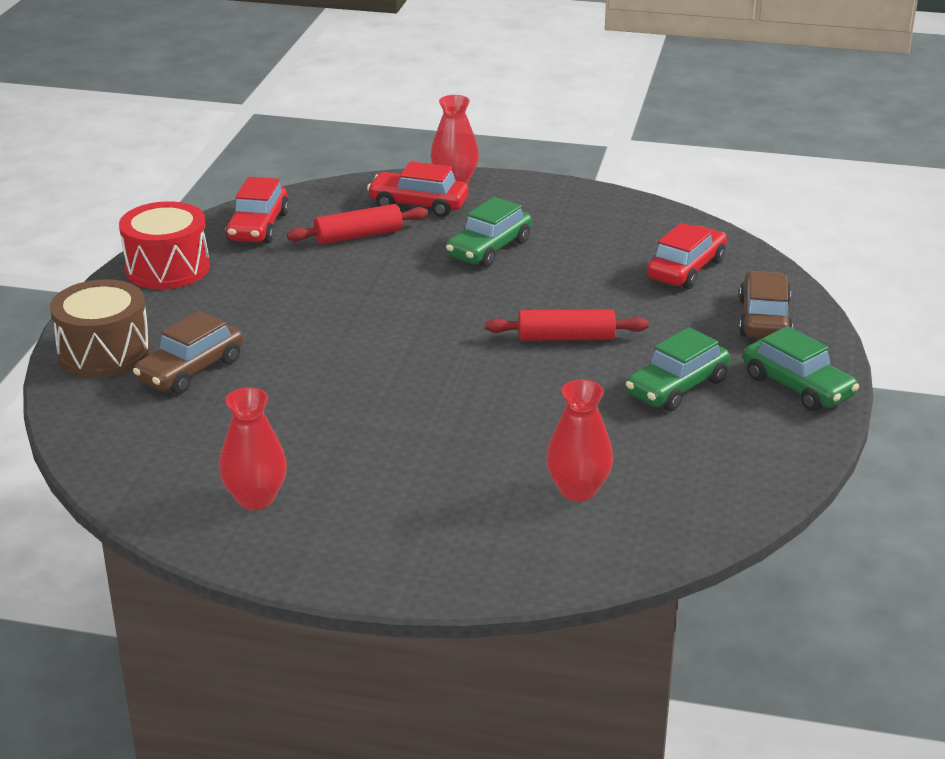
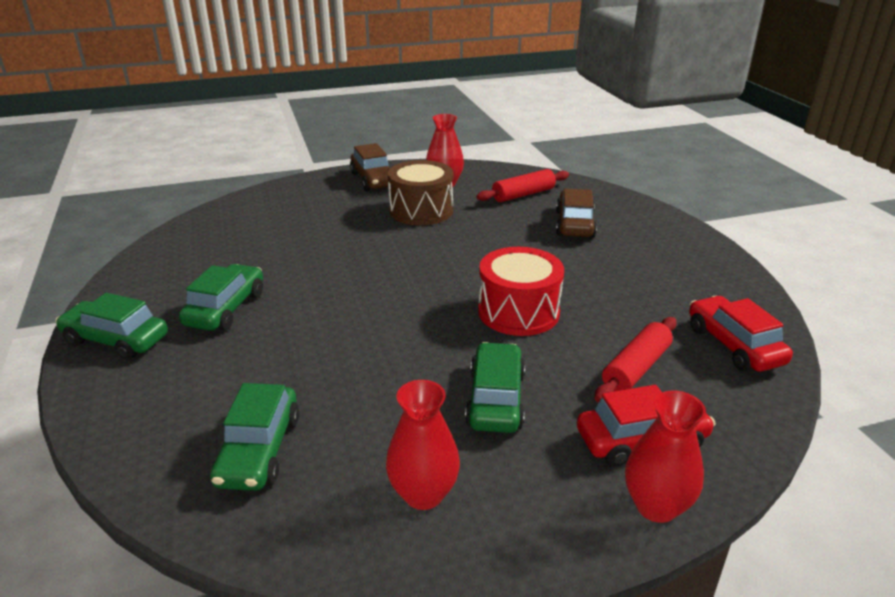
camera: 150 degrees right, 0 degrees up
brown drum [50,279,151,378] -> brown drum moved to [388,160,453,225]
red drum [119,201,210,289] -> red drum moved to [478,247,564,336]
red rolling pin [485,309,649,341] -> red rolling pin moved to [476,169,569,202]
red vase [546,379,613,501] -> red vase moved to [386,380,460,510]
red car [647,223,727,289] -> green car [210,383,299,491]
brown car [739,271,793,338] -> brown car moved to [350,143,390,191]

